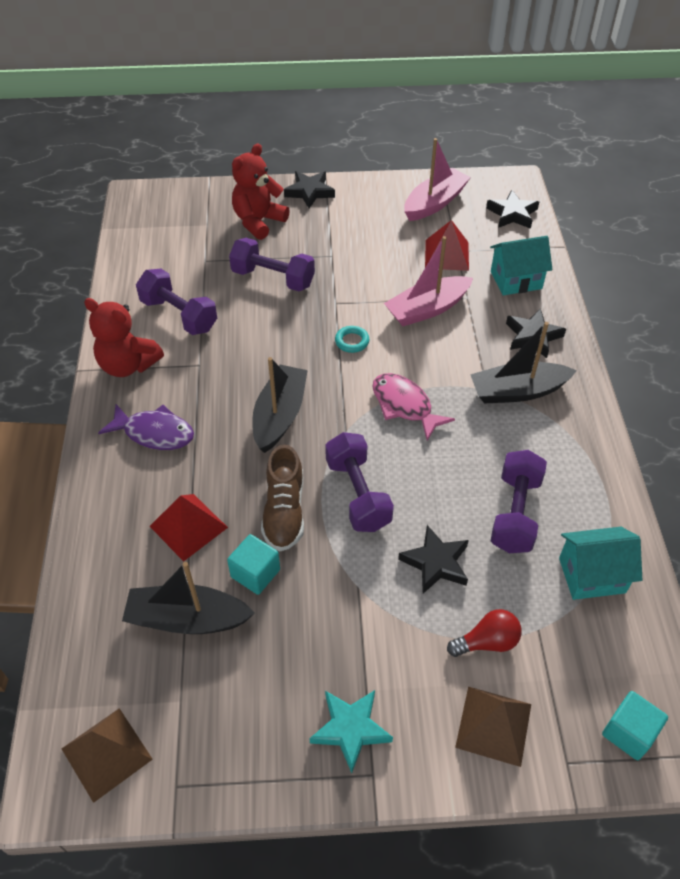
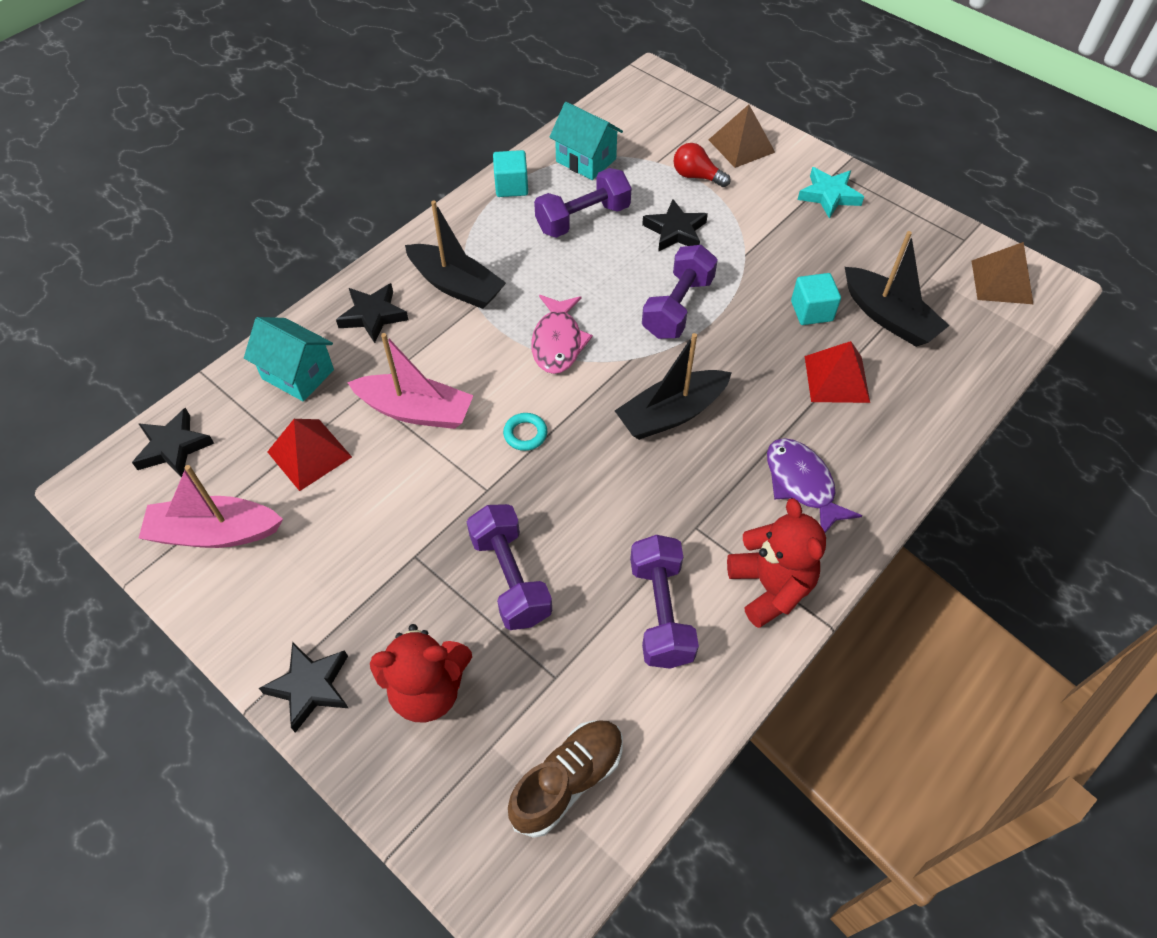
camera: 135 degrees left, 5 degrees up
brown shoe [261,445,304,551] -> brown shoe moved to [508,720,623,838]
turquoise cube [602,691,668,760] -> turquoise cube moved to [493,150,528,197]

